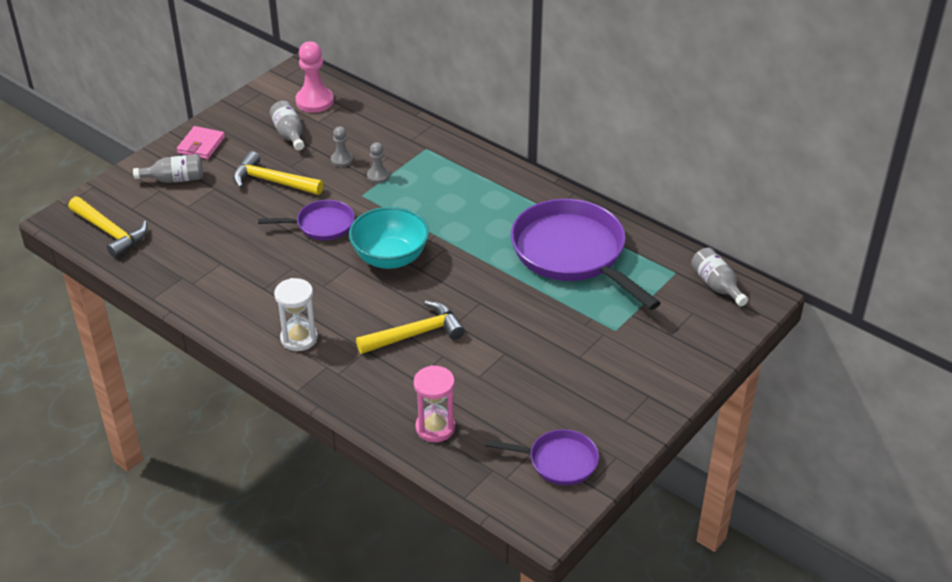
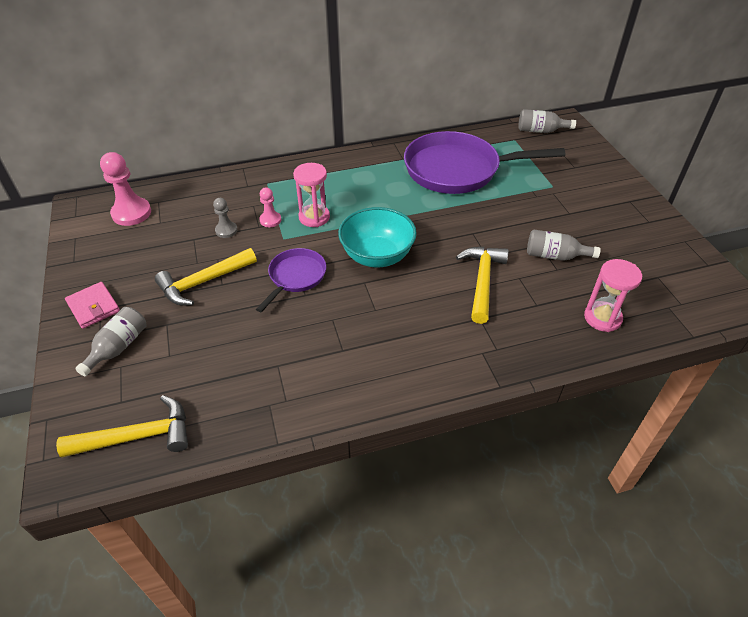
camera: 55 degrees left, 5 degrees up
grey bottle [269,101,304,150] -> grey bottle moved to [527,230,601,261]
white hourglass [274,278,318,351] -> none
grey pawn [367,142,389,183] -> pink pawn [260,187,281,227]
purple pan [485,429,599,485] -> none
none -> pink hourglass [293,163,330,227]

